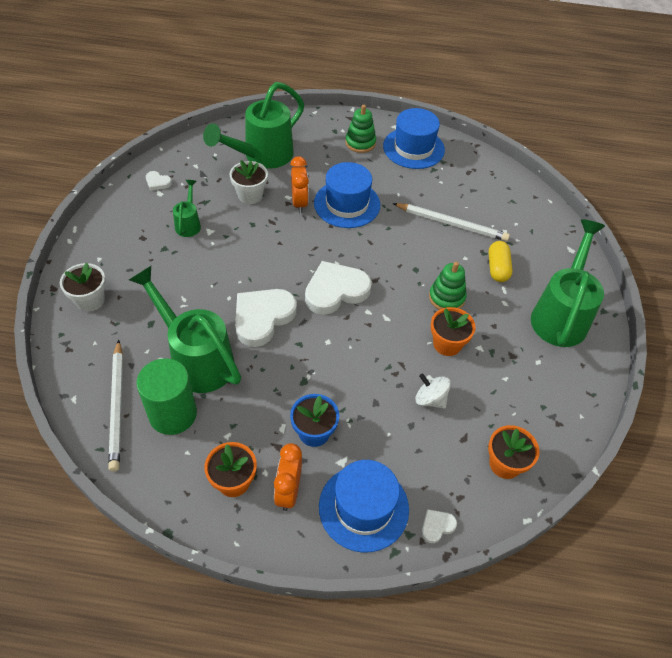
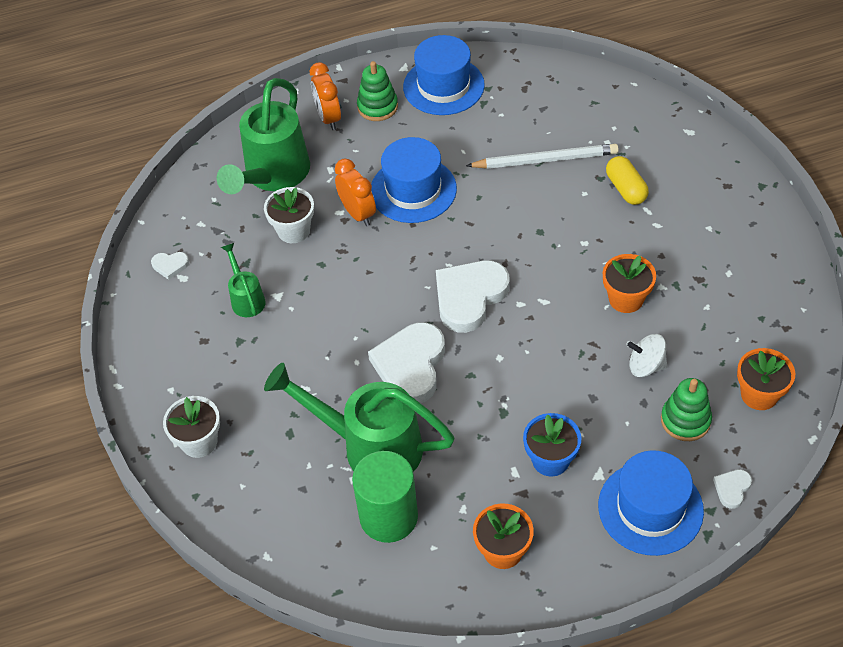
camera: 20 degrees left, 0 degrees up
white pencil [108,340,123,471] -> none
orange clock [274,443,302,511] -> orange clock moved to [310,62,341,130]
green stacking toy [429,262,467,310] -> green stacking toy moved to [661,378,712,441]
green watering can [531,219,605,347] -> none

